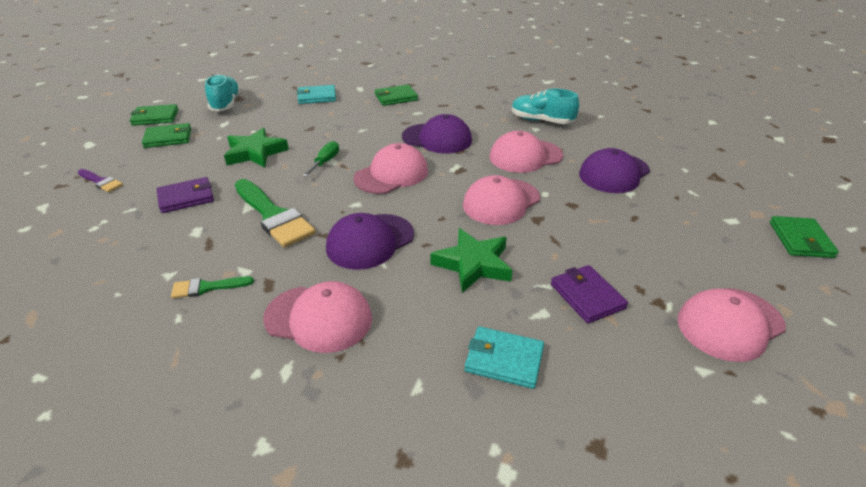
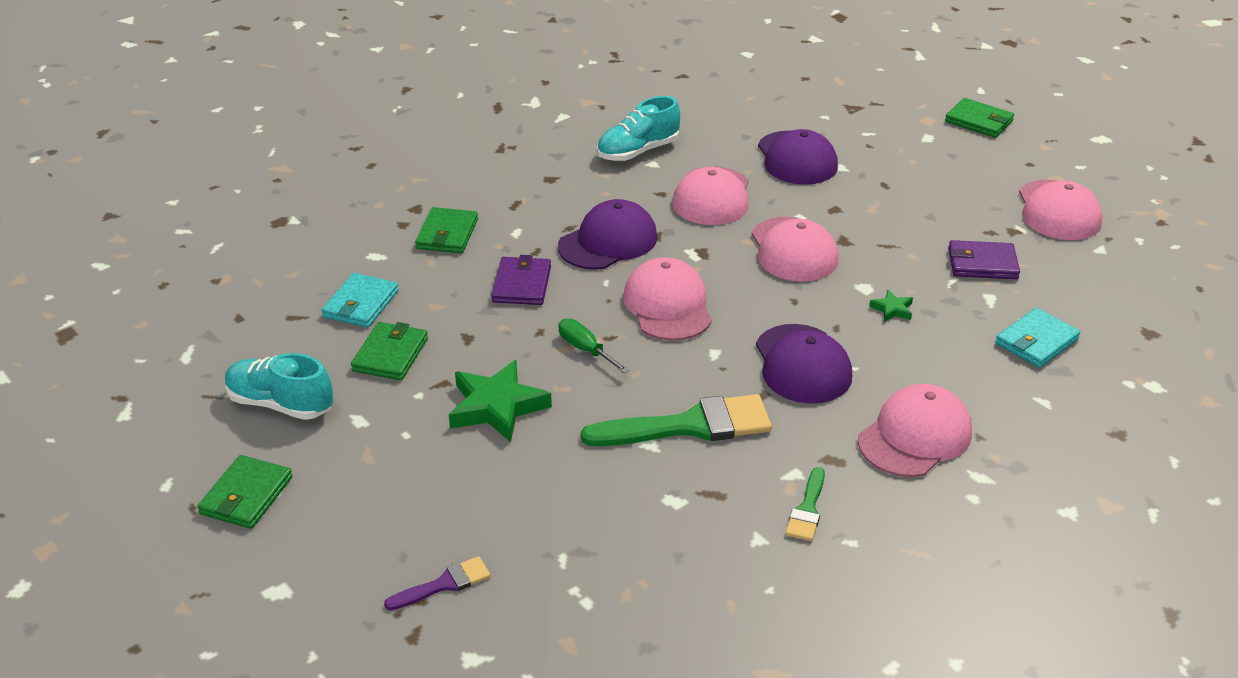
camera: 60 degrees left, 0 degrees up
green wallet [142,123,191,148] -> green wallet moved to [351,322,428,380]
purple wallet [157,177,214,213] -> purple wallet moved to [492,255,551,305]
green star [431,228,513,293] -> green star [869,290,913,322], size x0.46

